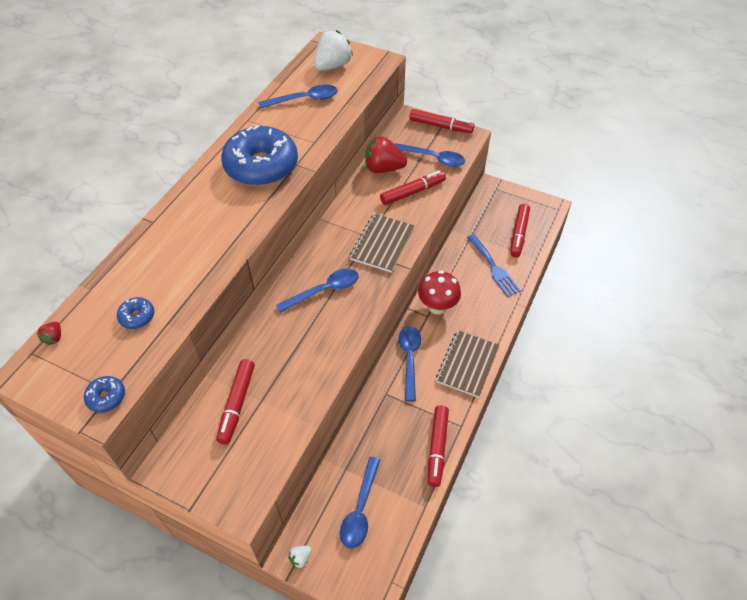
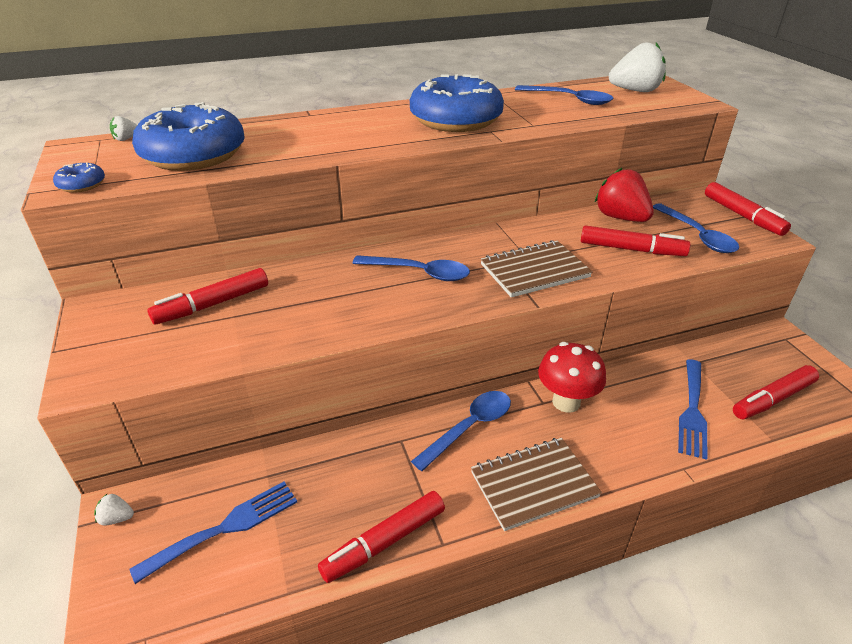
camera: 45 degrees right, 15 degrees down
red strawberry [37,322,61,345] -> white strawberry [110,116,137,141]
blue donut [117,297,154,329] -> blue donut [132,102,245,171], size x2.47
blue spoon [340,457,380,549] -> blue fork [129,481,297,584]

